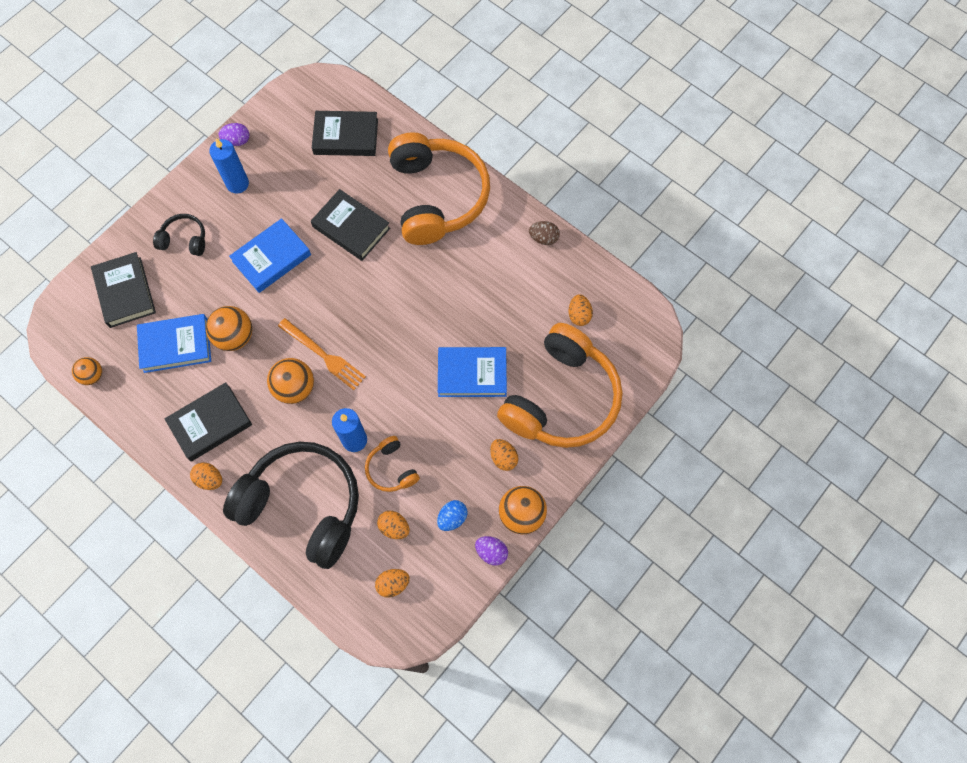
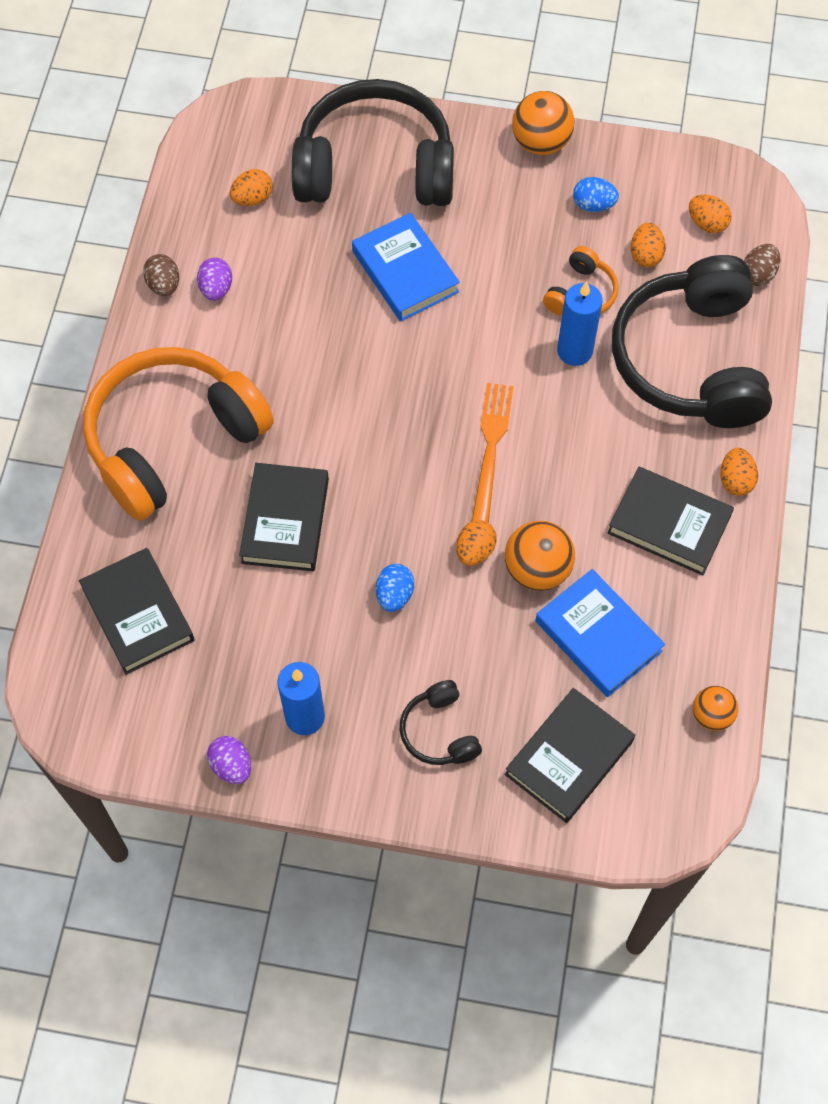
camera: 120 degrees left, 5 degrees down
blue book [229,218,311,293] -> blue egg [376,564,414,612]
orange ball [267,358,314,404] -> none
purple egg [475,536,508,566] -> purple egg moved to [197,258,232,301]
orange egg [490,439,518,471] -> orange egg moved to [456,520,497,566]
orange headphones [497,323,622,448] -> black headphones [292,79,454,206]
none -> brown egg [744,244,780,286]

